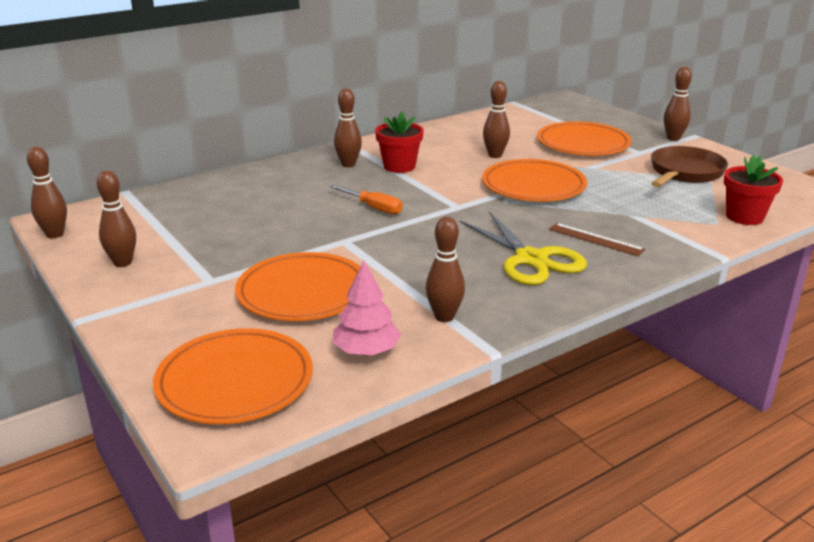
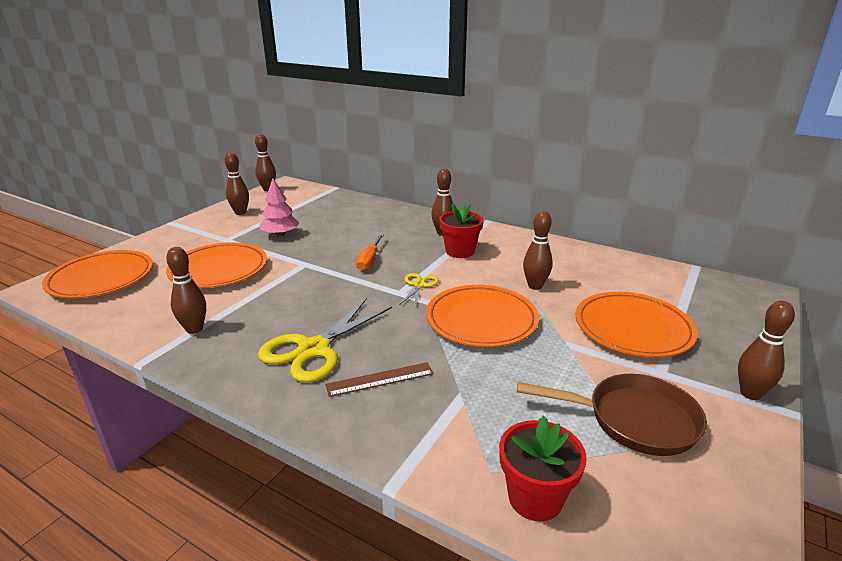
camera: 65 degrees right, 0 degrees up
pink tree [333,261,401,356] -> pink tree moved to [260,178,299,236]
brown ruler [549,223,645,256] -> brown ruler turned 60 degrees clockwise [325,362,434,397]
none -> yellow scissors [400,273,439,305]

